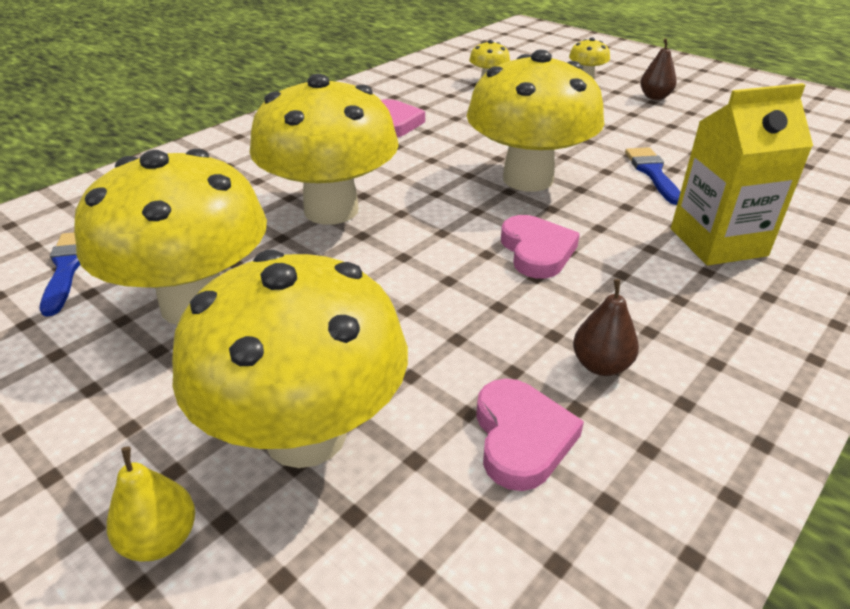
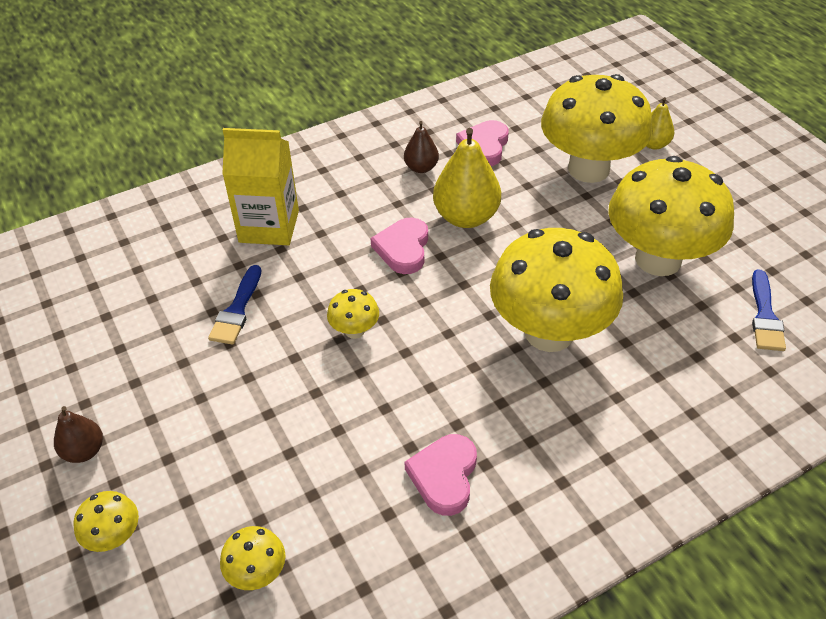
camera: 160 degrees left, 10 degrees up
yellow mushroom [467,50,604,191] -> yellow mushroom [327,289,379,339], size x0.41
none -> yellow pear [433,128,501,228]

